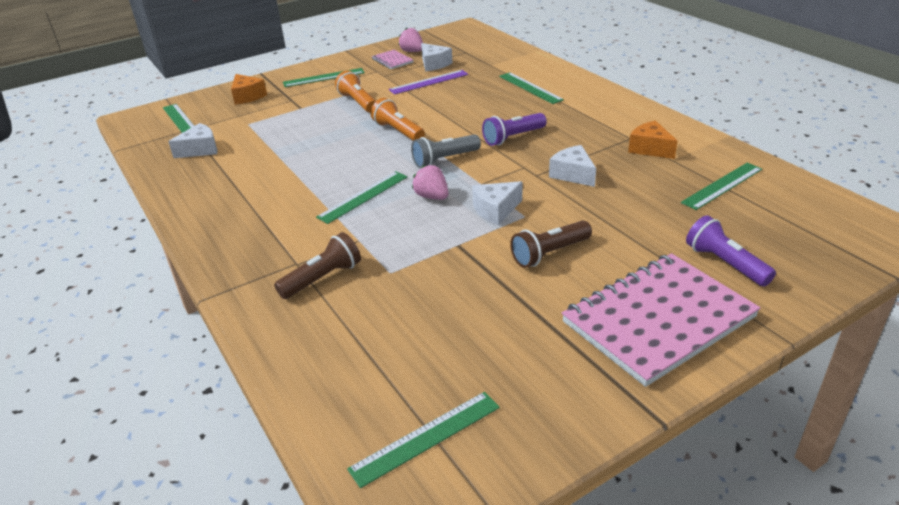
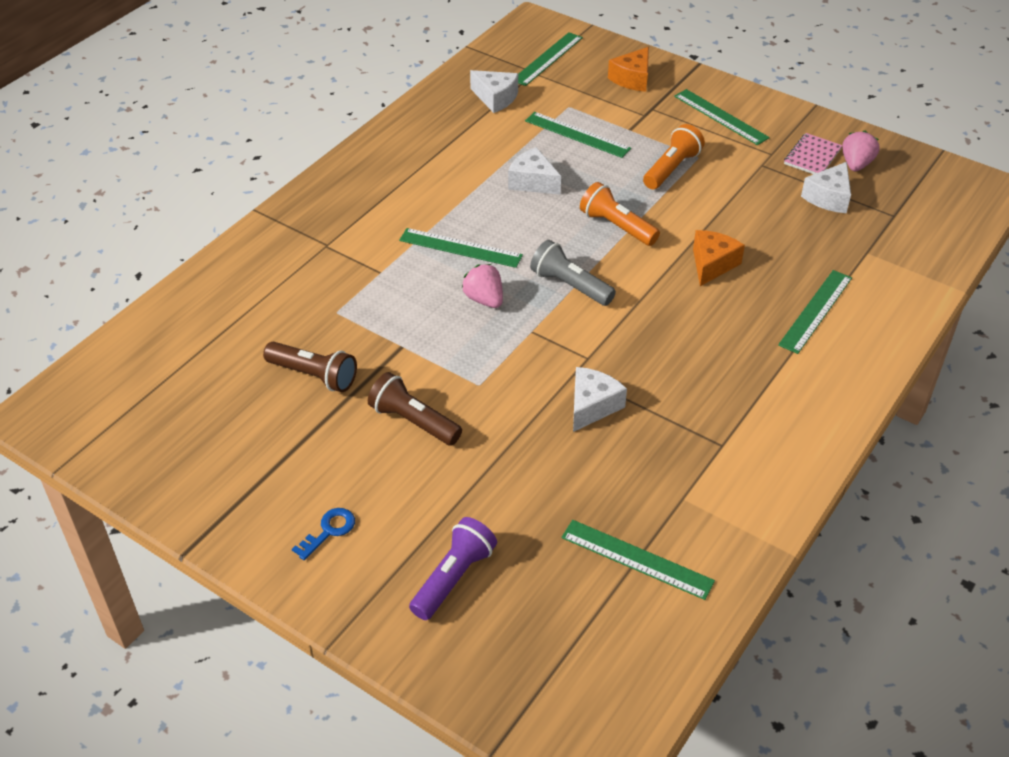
camera: 65 degrees right, 10 degrees up
brown flashlight [274,232,361,299] -> brown flashlight moved to [263,342,357,392]
green ruler [347,392,500,488] -> green ruler moved to [525,112,631,158]
orange flashlight [371,98,425,140] -> orange flashlight turned 75 degrees counterclockwise [580,182,660,246]
purple ruler [389,70,468,95] -> none
pink strawberry [412,165,448,200] -> pink strawberry turned 60 degrees counterclockwise [462,264,503,308]
white cheese [472,181,523,225] -> white cheese moved to [508,147,561,195]
purple flashlight [482,113,547,146] -> none
pink notebook [562,253,761,387] -> blue key [292,508,355,560]
orange cheese [628,120,678,159] -> orange cheese moved to [693,230,745,286]

